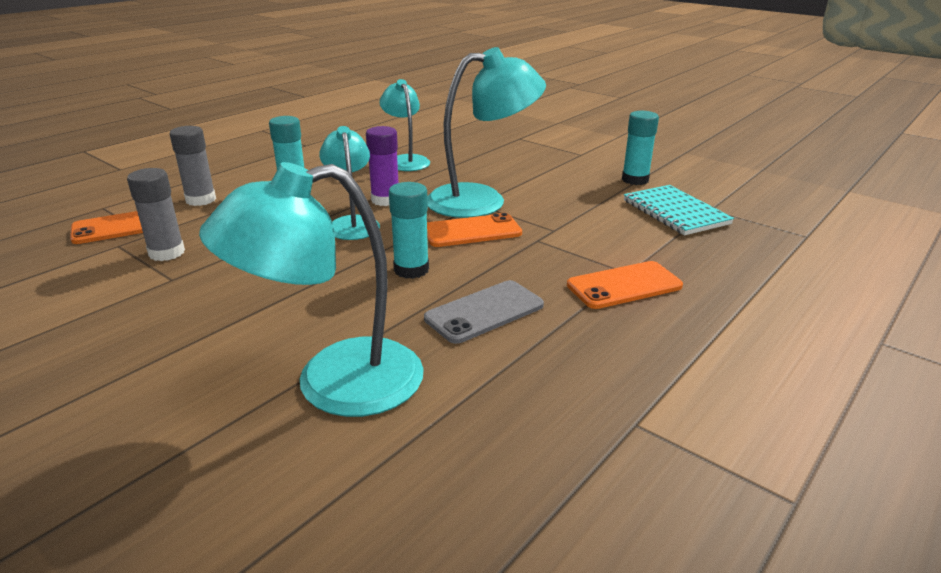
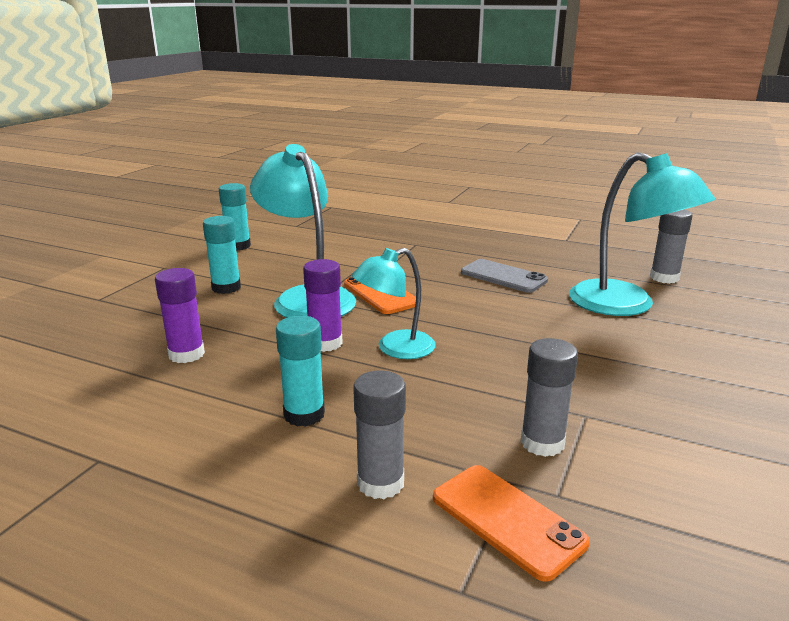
camera: 105 degrees left, 5 degrees down
turquoise lamp [380,79,430,171] -> purple glue stick [155,268,205,363]
turquoise glue stick [389,182,429,279] -> turquoise glue stick moved to [203,216,241,294]
orange phone [567,261,683,309] -> none
turquoise notebook [624,185,734,235] -> none
none -> grey glue stick [650,209,693,284]

